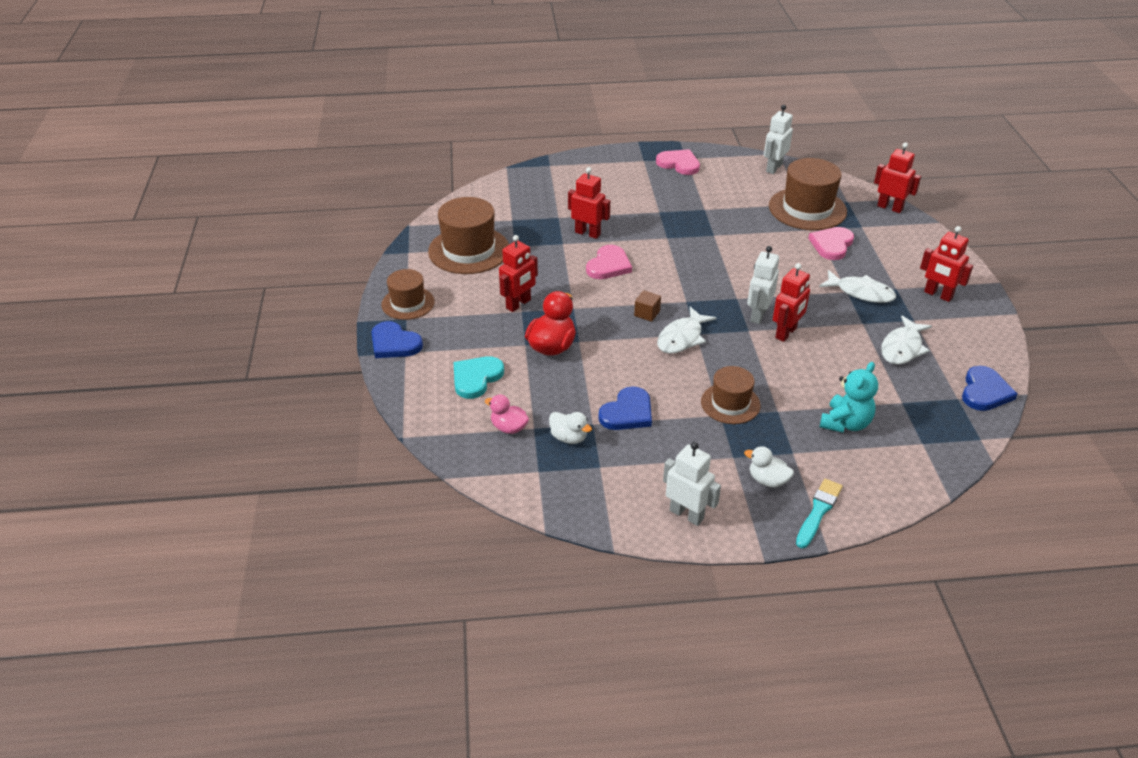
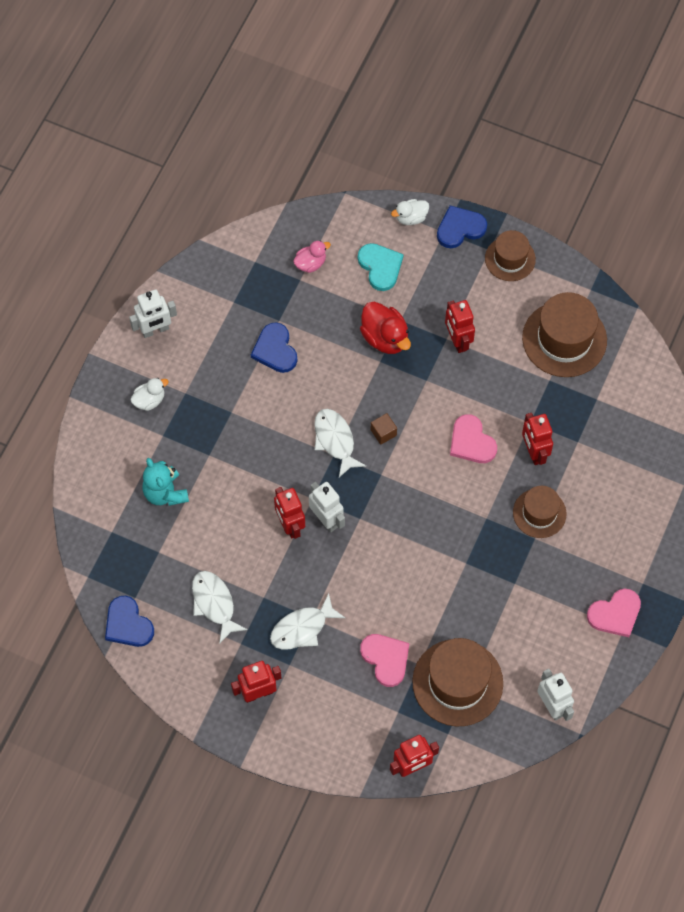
camera: 120 degrees right, 25 degrees up
white duck [549,412,592,444] -> white duck moved to [391,199,429,225]
red robot [568,167,610,239] -> red robot turned 105 degrees clockwise [522,413,553,465]
brown hat [701,366,761,424] -> brown hat moved to [513,486,566,538]
turquoise brush [796,479,843,548] -> none

